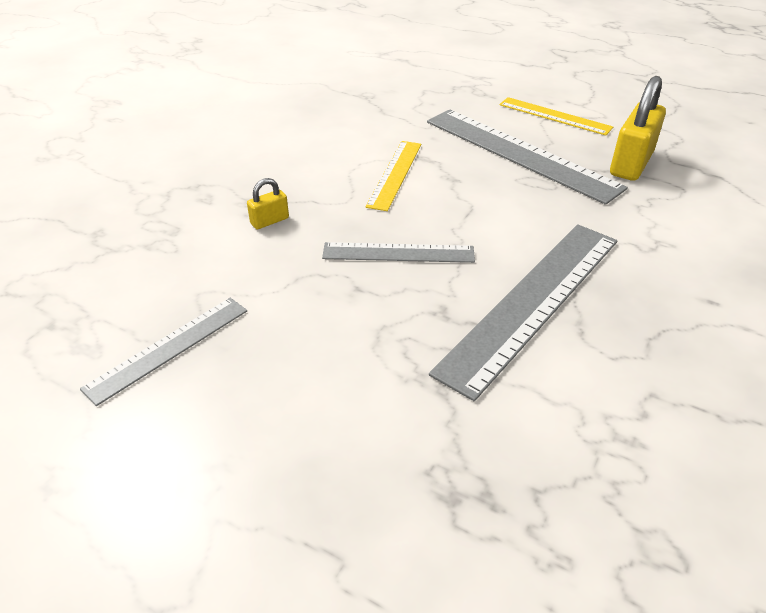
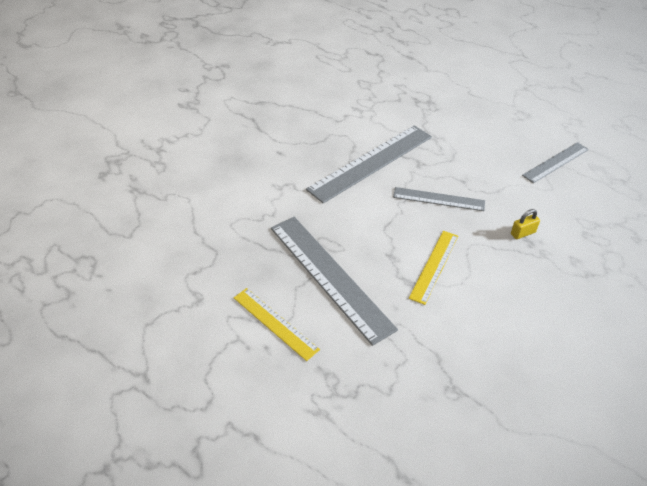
camera: 170 degrees left, 5 degrees up
yellow padlock [610,76,666,181] -> none

